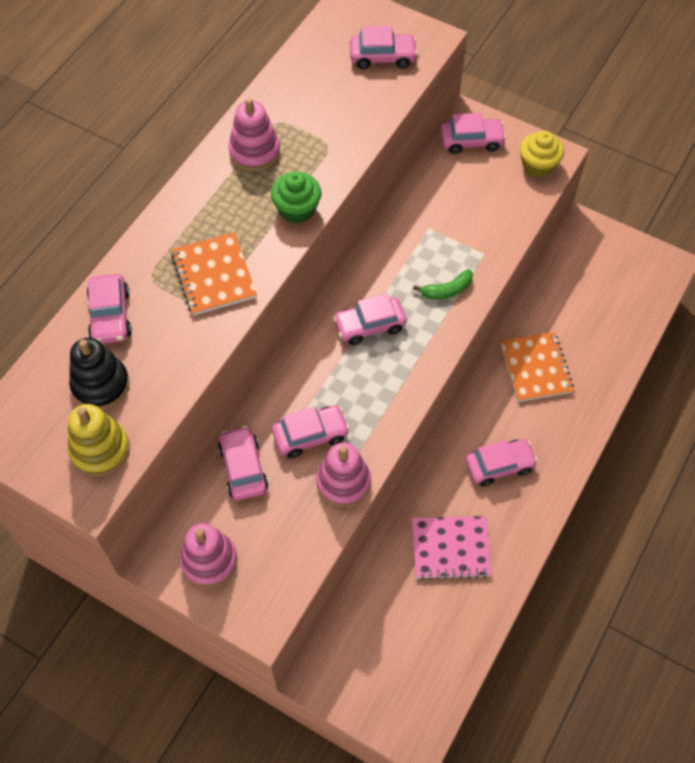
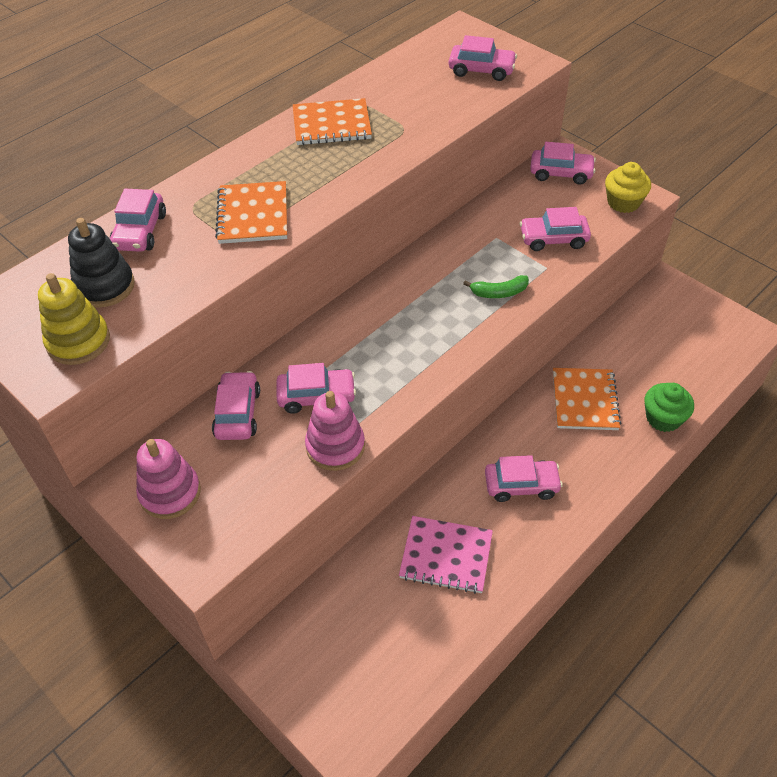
camera: 15 degrees right, 10 degrees down
pink stacking toy [229,98,280,171] -> orange notebook [293,98,372,145]
green cupcake [271,171,321,224] -> green cupcake moved to [645,383,694,432]
pink car [333,293,407,345] -> pink car moved to [520,207,591,251]

